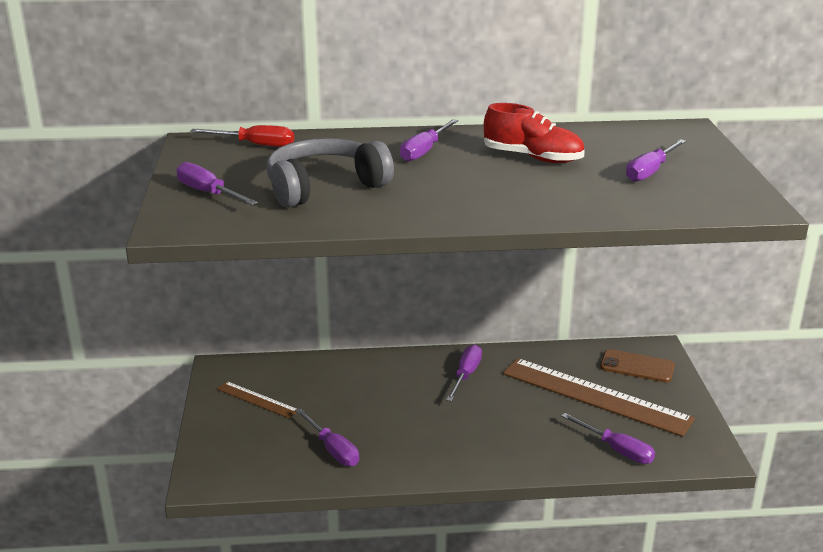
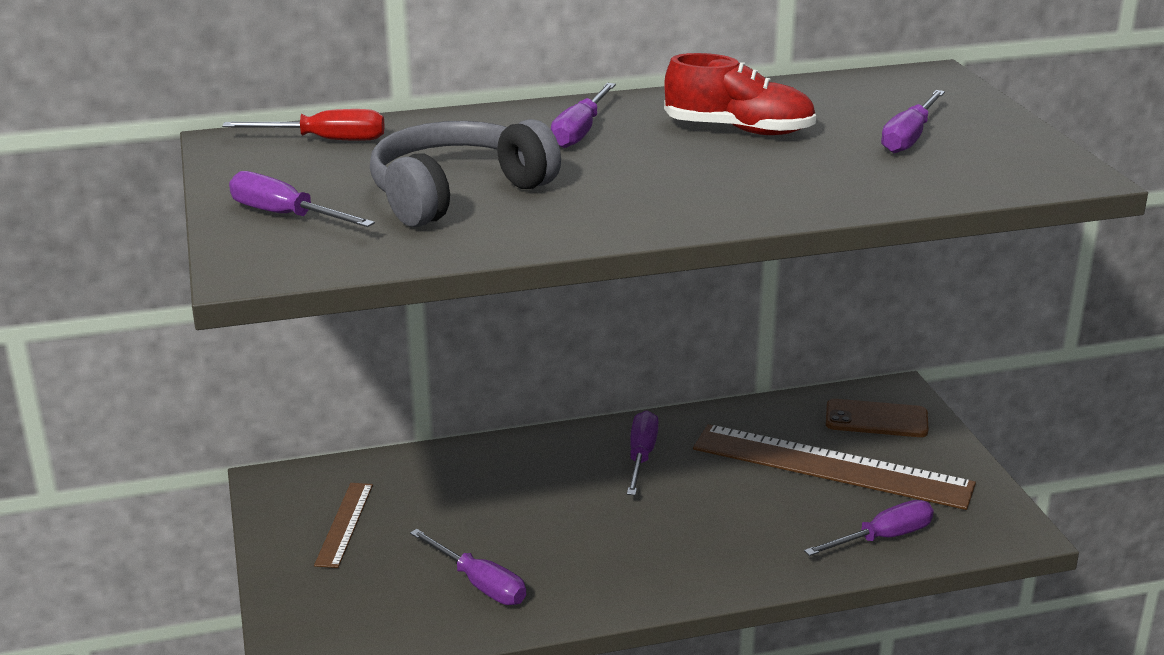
camera: 10 degrees left, 0 degrees up
brown ruler [217,381,297,418] -> brown ruler turned 75 degrees clockwise [314,483,373,568]
purple screwdriver [561,413,655,464] -> purple screwdriver turned 60 degrees counterclockwise [804,500,934,556]

